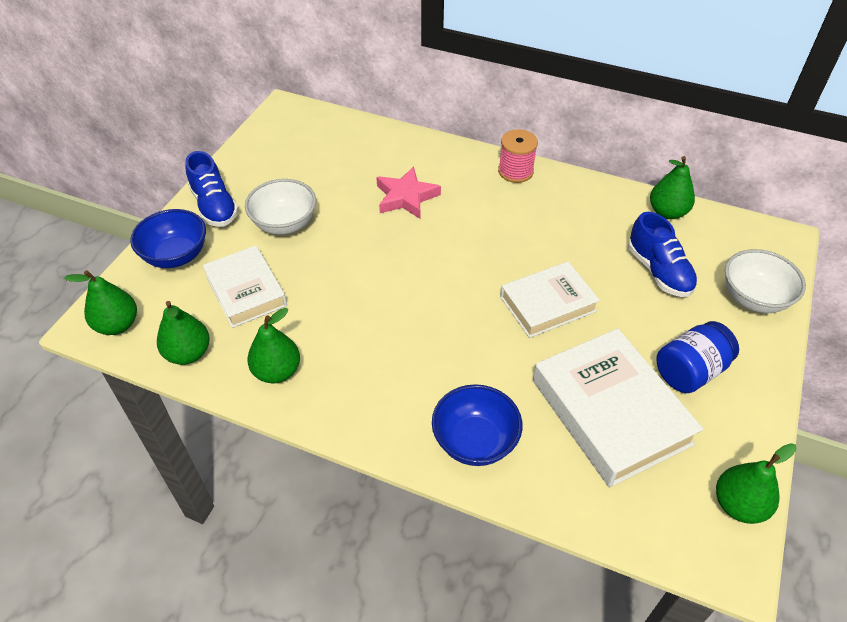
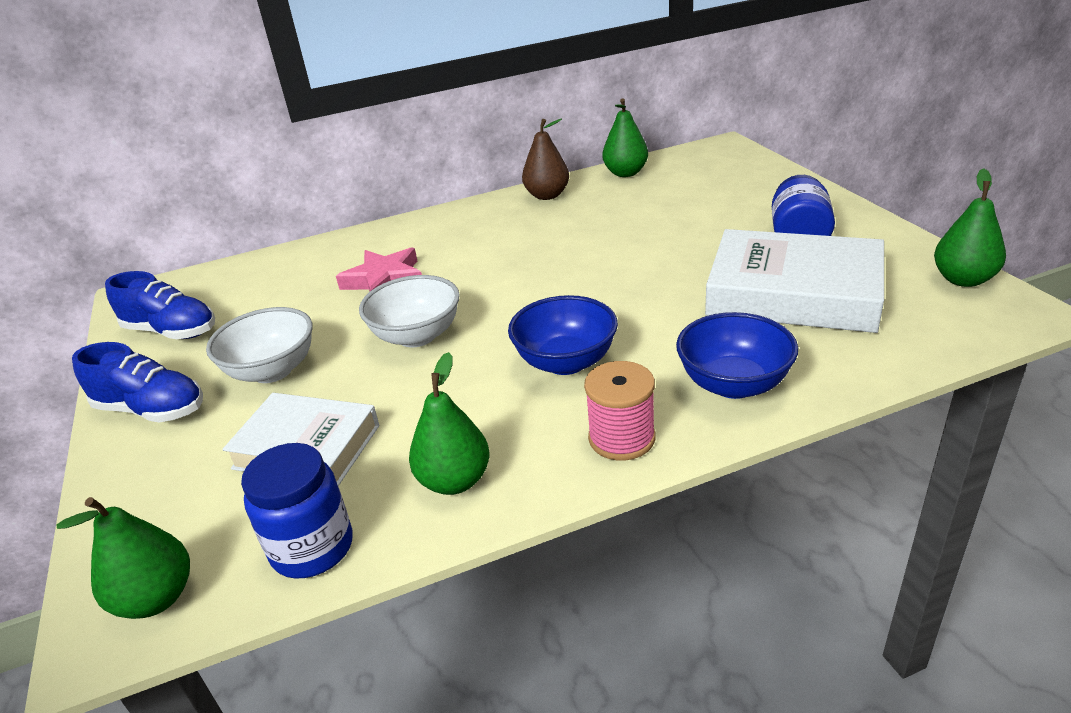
camera: 40 degrees left, 15 degrees down
blue bowl [130,209,206,268] -> blue bowl moved to [508,295,618,375]
green pear [157,301,210,365] -> blue jar [241,443,353,578]
pink spool [498,129,538,183] -> pink spool moved to [584,361,655,461]
white book [500,262,600,338] -> none
blue shoe [628,212,698,297] -> blue shoe moved to [105,271,215,339]
white bowl [725,249,806,313] -> white bowl moved to [359,275,460,347]
none -> brown pear [522,118,569,200]

